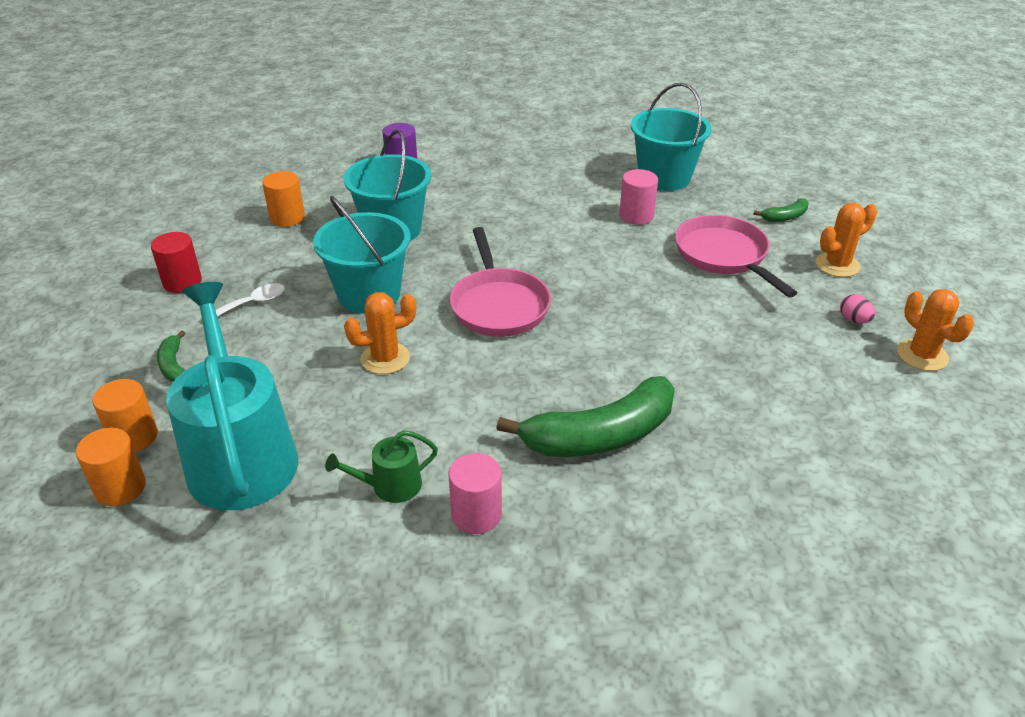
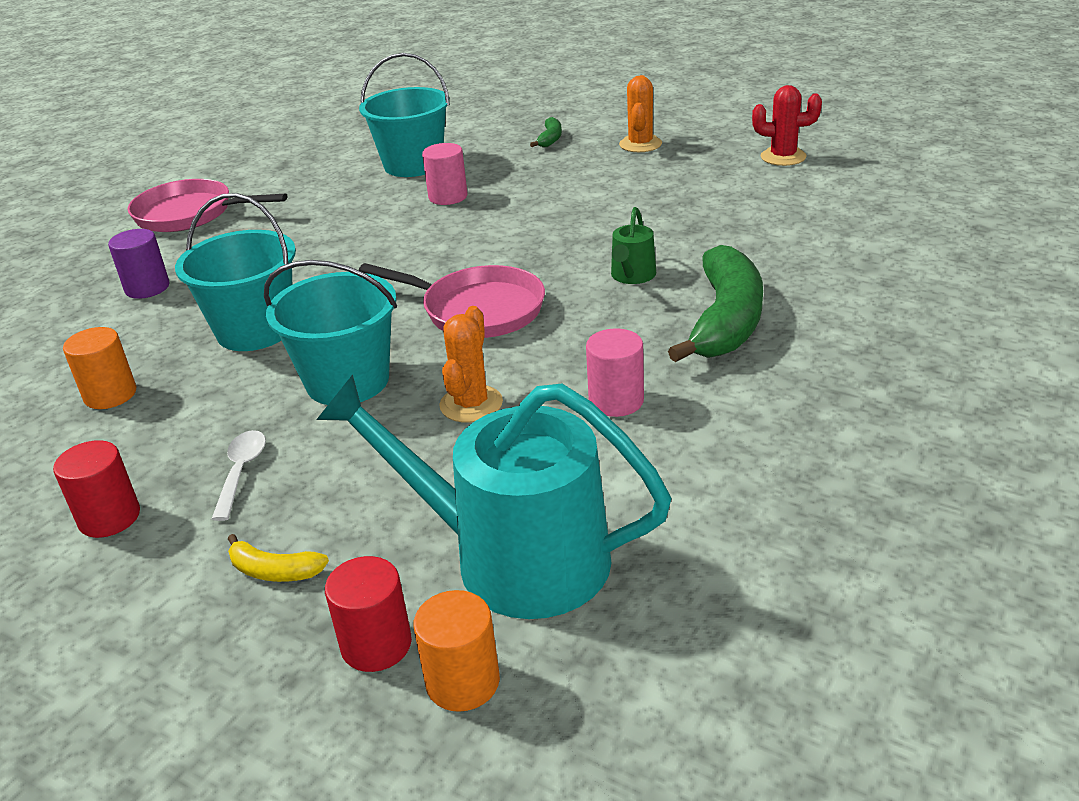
camera: 50 degrees left, 5 degrees down
orange cylinder [92,379,158,452] -> red cylinder [325,556,412,672]
green banana [157,331,186,382] -> yellow banana [228,534,329,582]
green watering can [325,430,438,503] -> green watering can moved to [611,207,656,284]
pink cylinder [449,453,502,534] -> pink cylinder moved to [586,329,644,417]
pink pan [675,215,797,298] -> pink pan moved to [127,179,287,232]
pink egg [840,294,875,324] -> none
orange cactus [897,289,974,371] -> red cactus [752,85,822,166]

